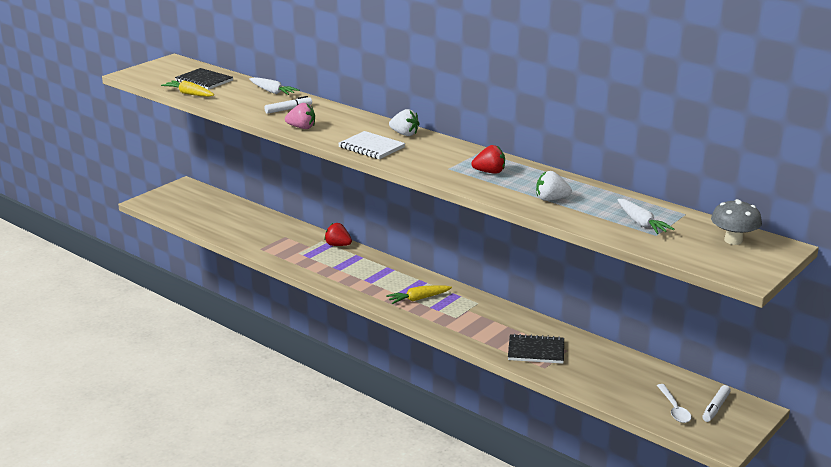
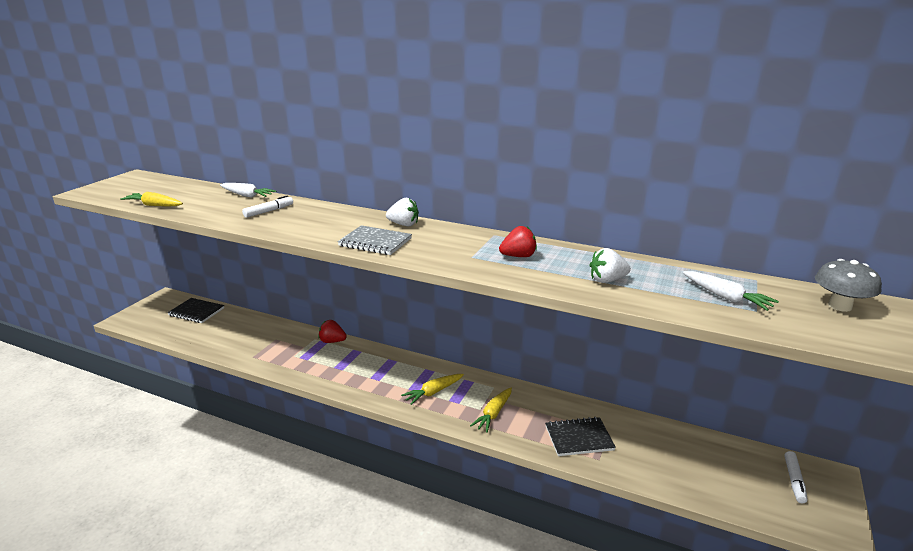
camera: 15 degrees left, 0 degrees up
black notebook [175,68,233,90] -> black notebook moved to [167,298,224,323]
pink strawberry [285,103,315,129] -> none
white notebook [338,131,405,159] -> grey notebook [338,225,412,255]
white spoon [657,384,691,423] -> none
none -> yellow carrot [470,388,512,433]

